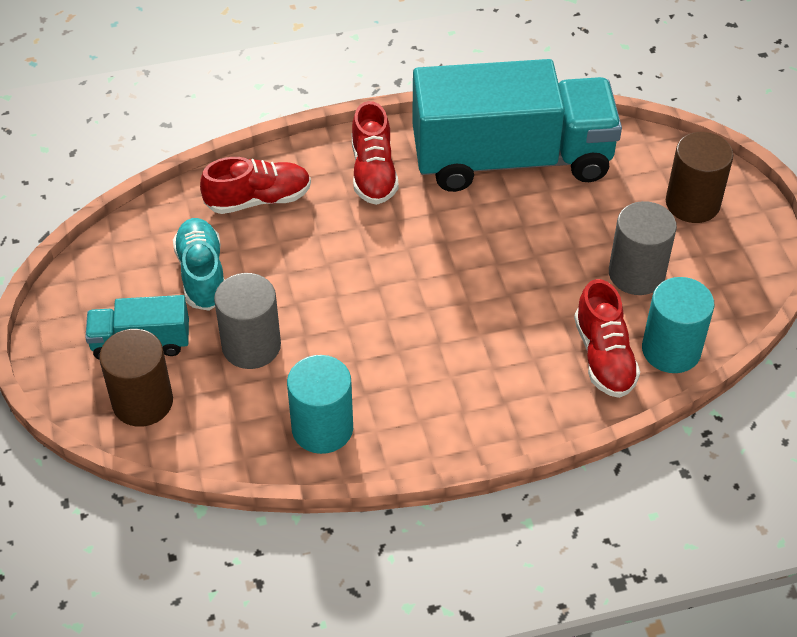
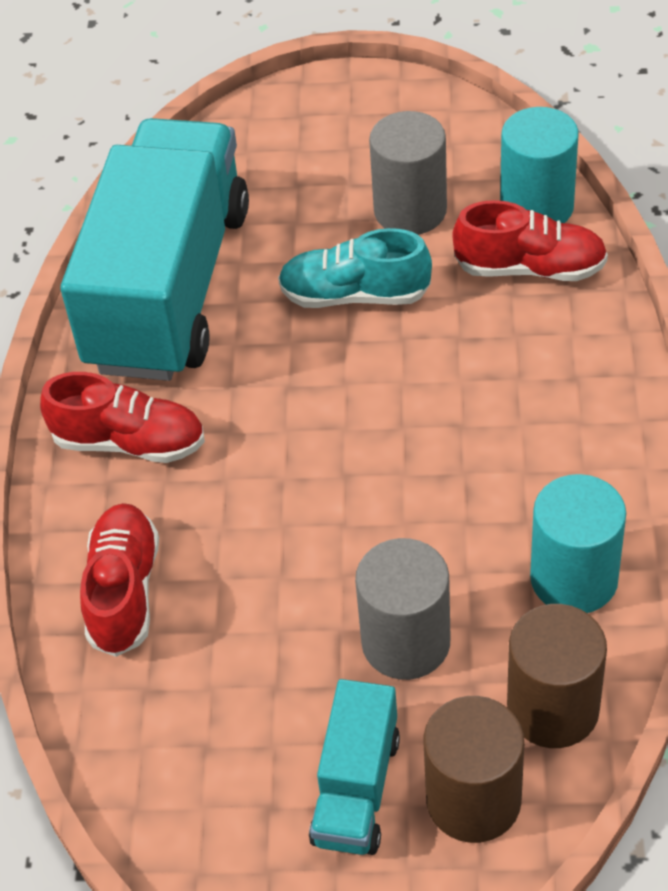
camera: 70 degrees left, 0 degrees up
turquoise shoe [173,218,224,311] -> turquoise shoe moved to [278,228,432,308]
brown cylinder [666,132,733,223] -> brown cylinder moved to [507,604,607,748]

